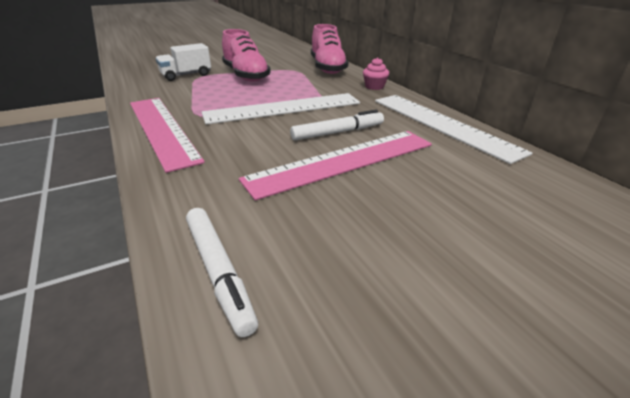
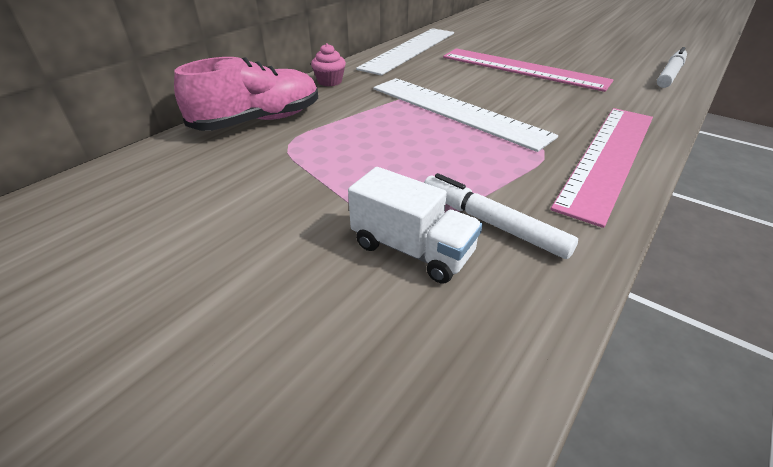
camera: 115 degrees left, 5 degrees up
pink shoe [222,29,271,82] -> none
white marker [290,110,384,141] -> white marker moved to [424,173,578,259]

